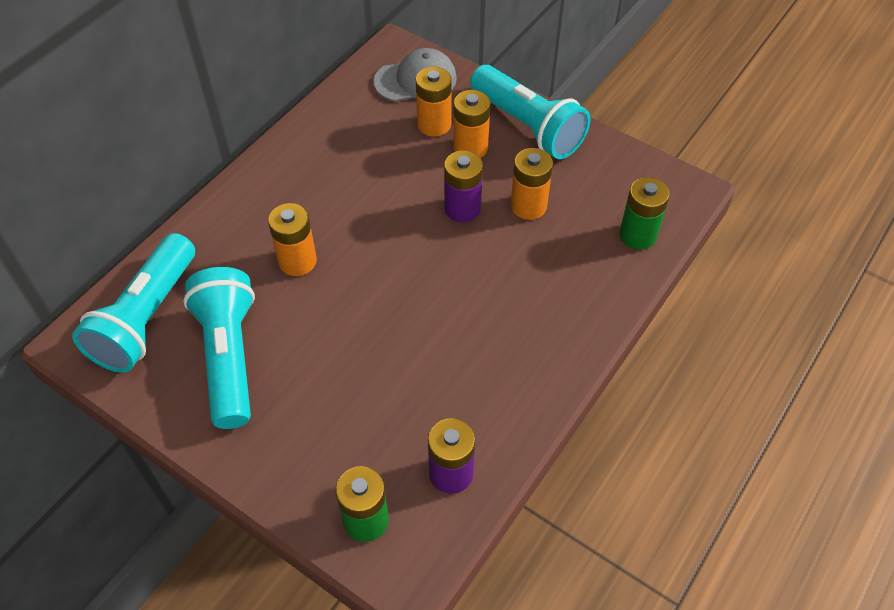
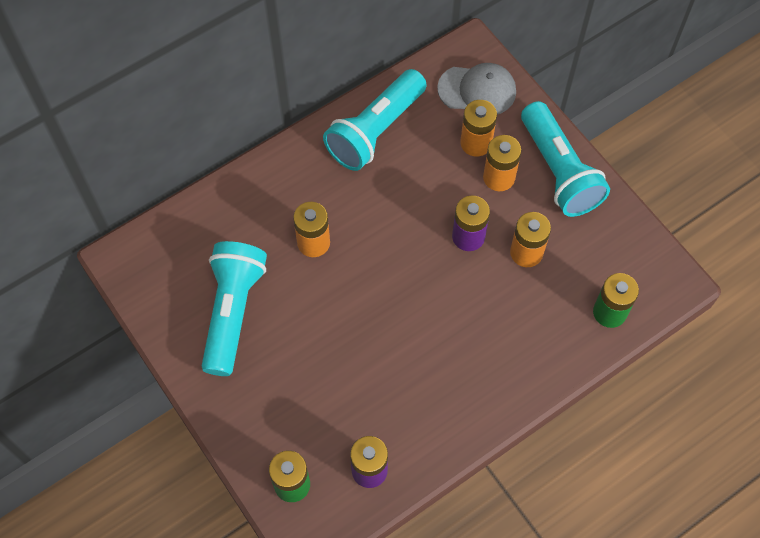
camera: 20 degrees right, 10 degrees up
turquoise flashlight [72,233,195,373] -> turquoise flashlight moved to [323,69,426,171]

